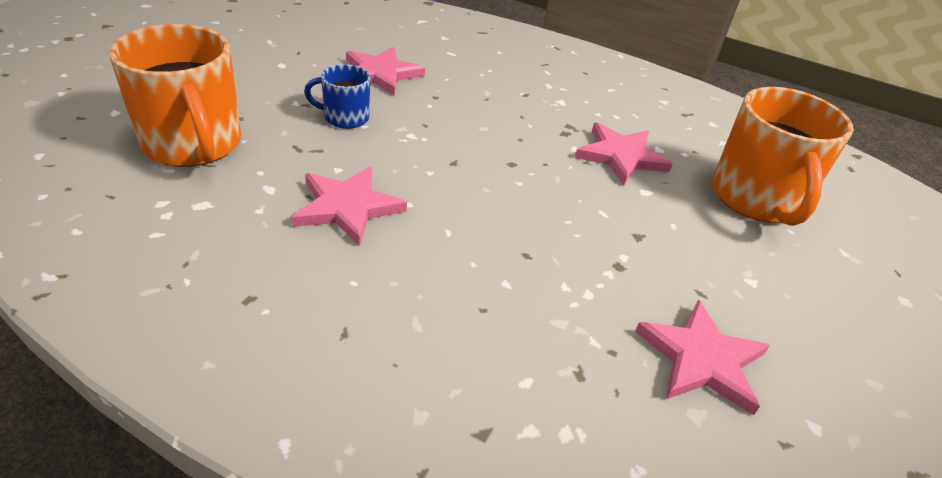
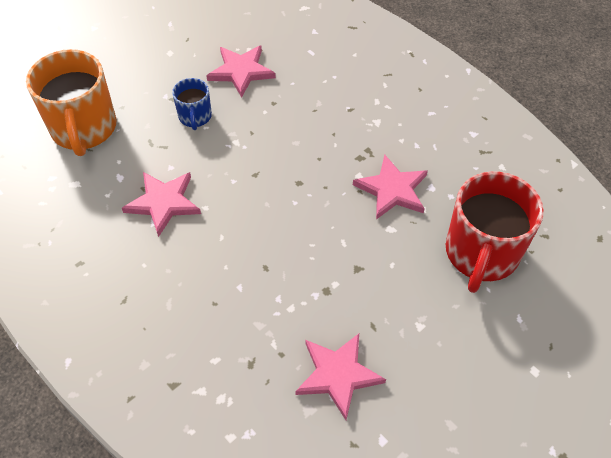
camera: 25 degrees right, 15 degrees up
blue mug [304,64,370,129] -> blue mug turned 120 degrees counterclockwise [172,78,212,130]
orange mug [712,87,854,226] -> red mug [446,171,544,293]

